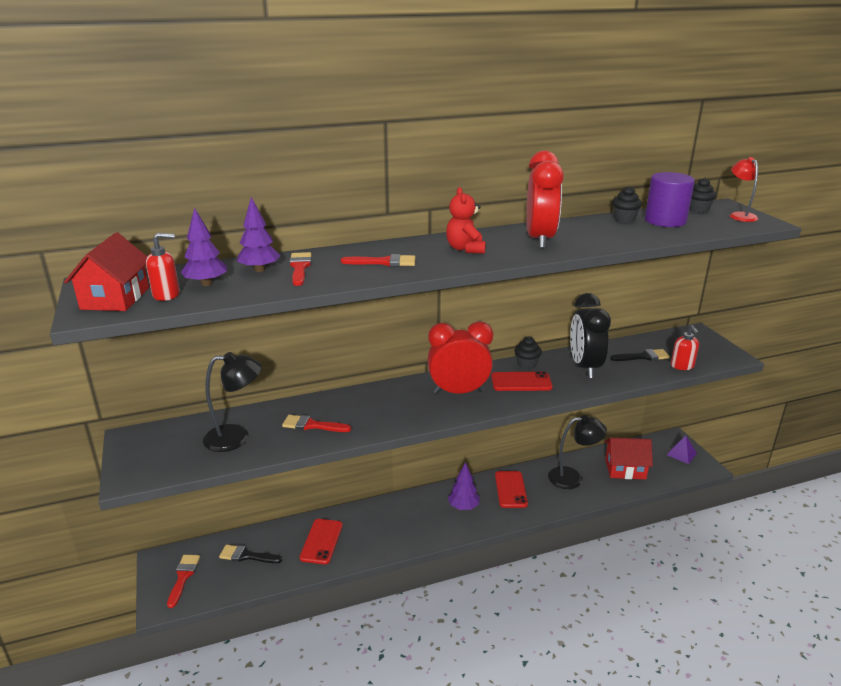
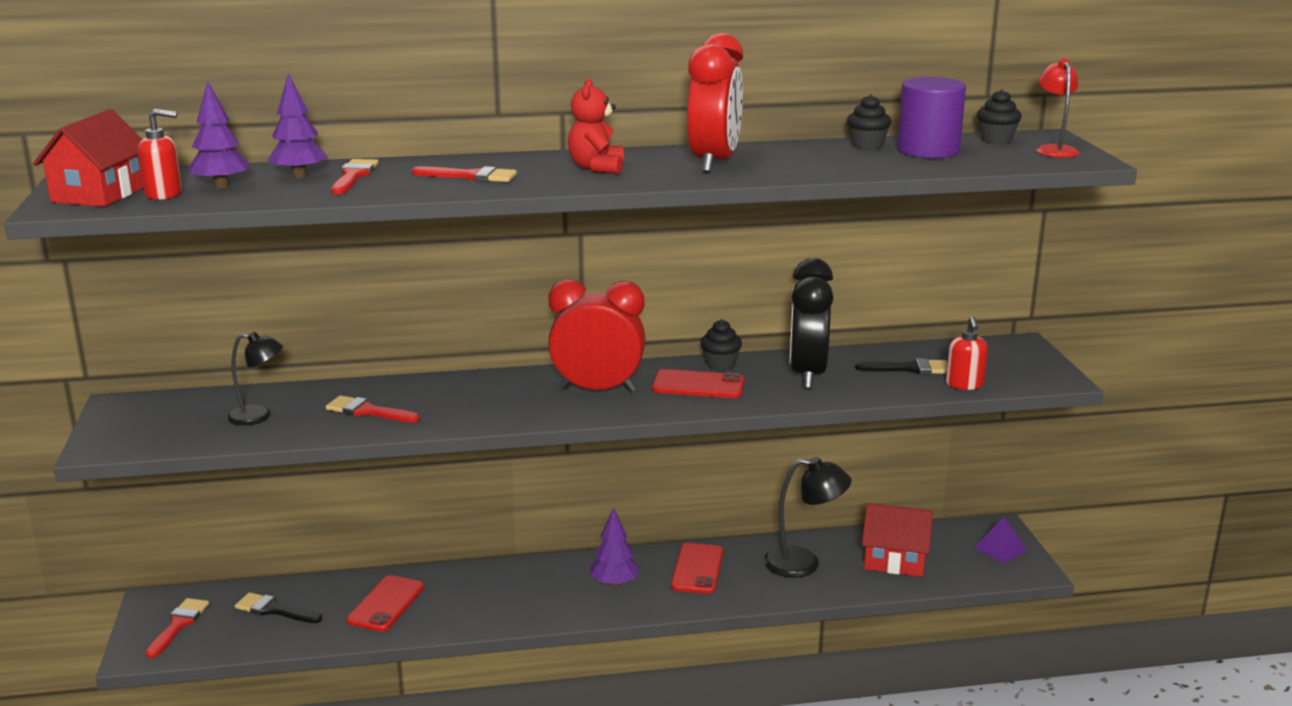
camera: 10 degrees right, 5 degrees down
black lamp [203,352,262,452] -> black lamp [227,332,283,425], size x0.67

